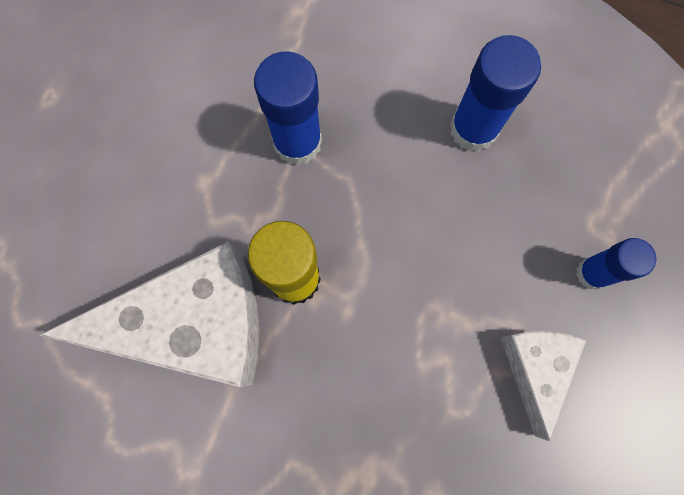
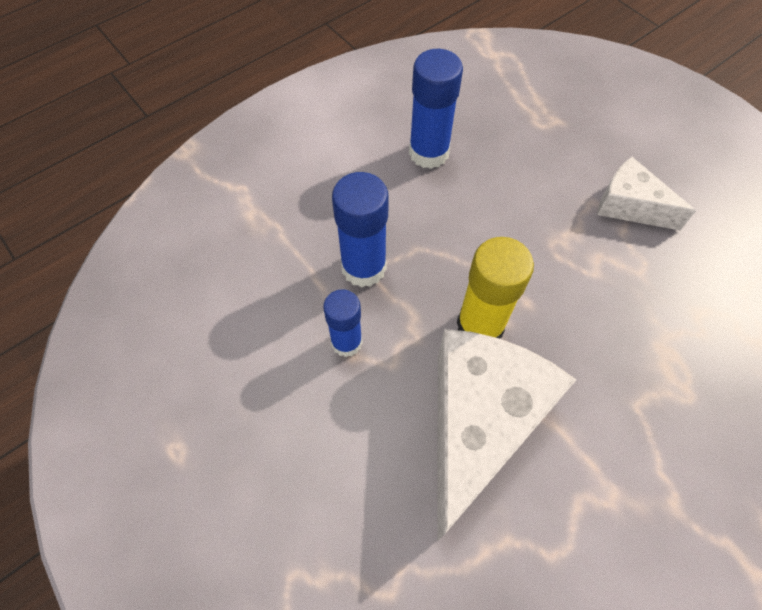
camera: 60 degrees left, 15 degrees down
blue glue stick [576,238,657,290] -> blue glue stick moved to [323,289,362,357]

